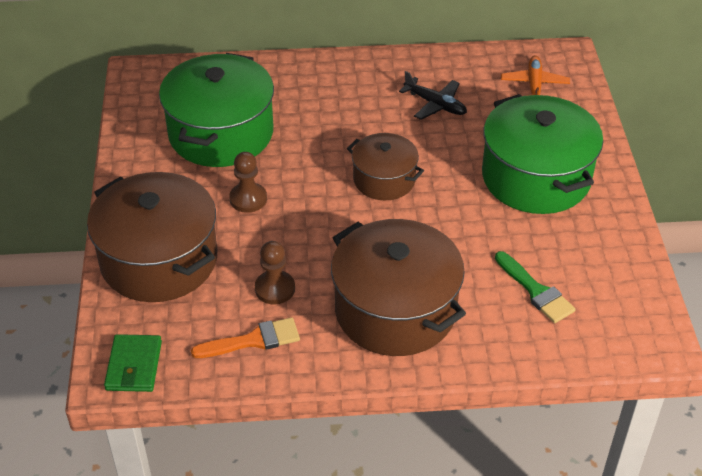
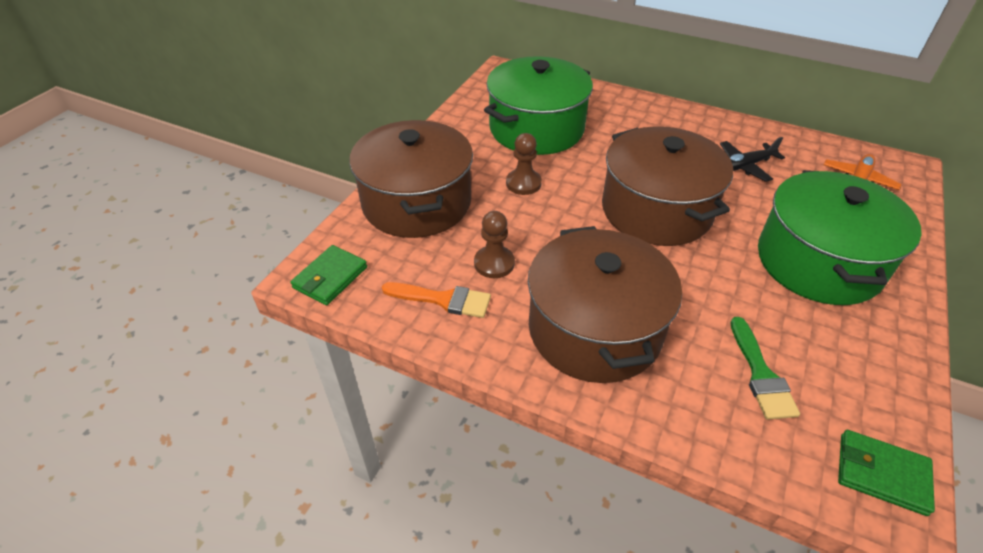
camera: 30 degrees right, 0 degrees up
brown pot [347,133,424,200] -> brown pot [602,126,733,246], size x1.76
black plane [399,71,467,120] -> black plane turned 90 degrees clockwise [720,137,785,182]
none -> green wallet [838,430,935,516]

